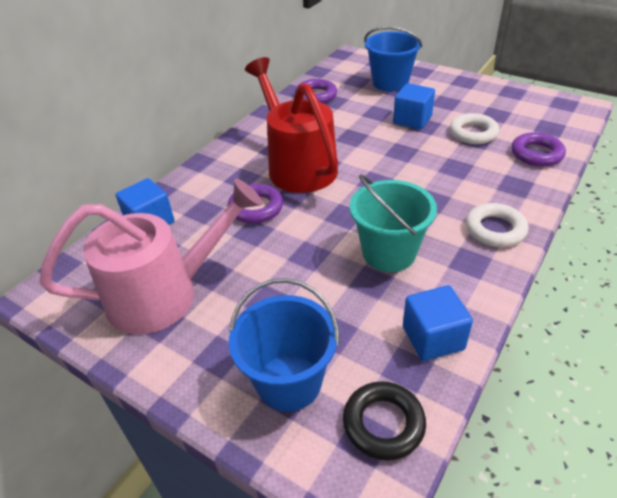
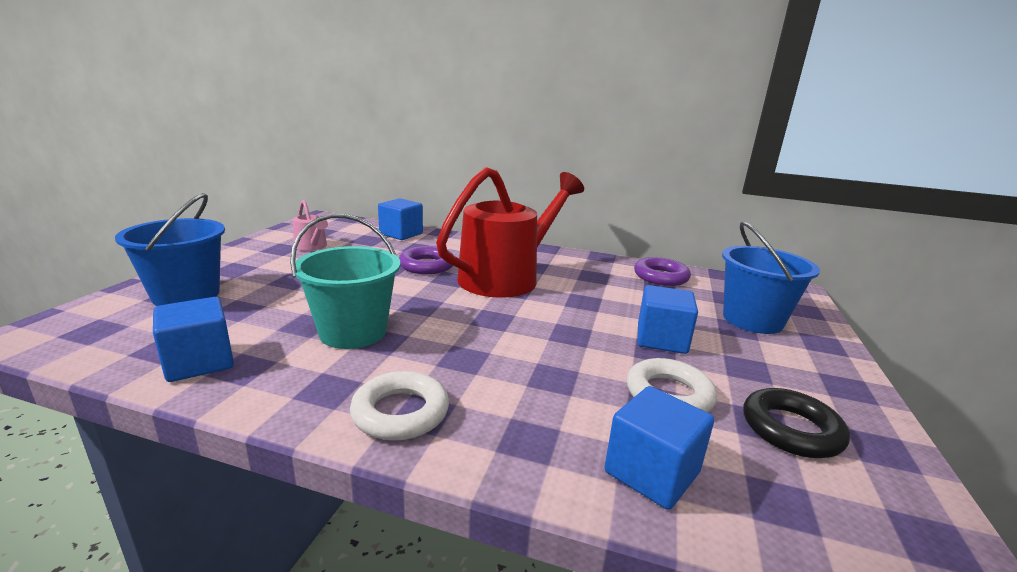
camera: 70 degrees right, 20 degrees down
pink watering can [40,179,263,335] -> pink watering can [293,200,328,251], size x0.44
black ring [343,381,426,461] -> black ring moved to [743,388,850,458]
purple ring [511,132,566,166] -> blue cube [605,386,714,510]

